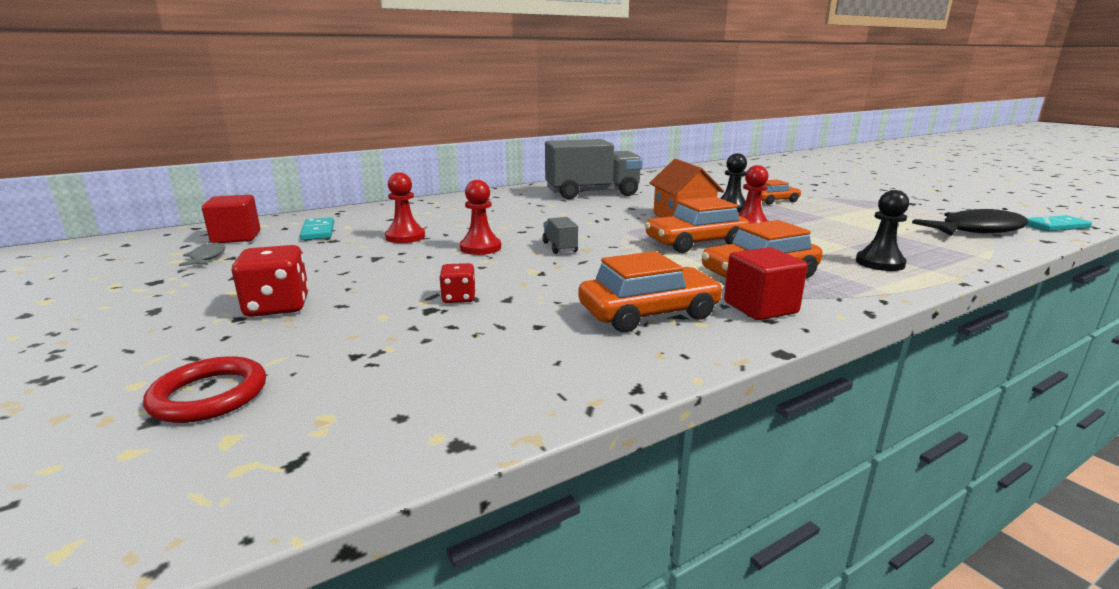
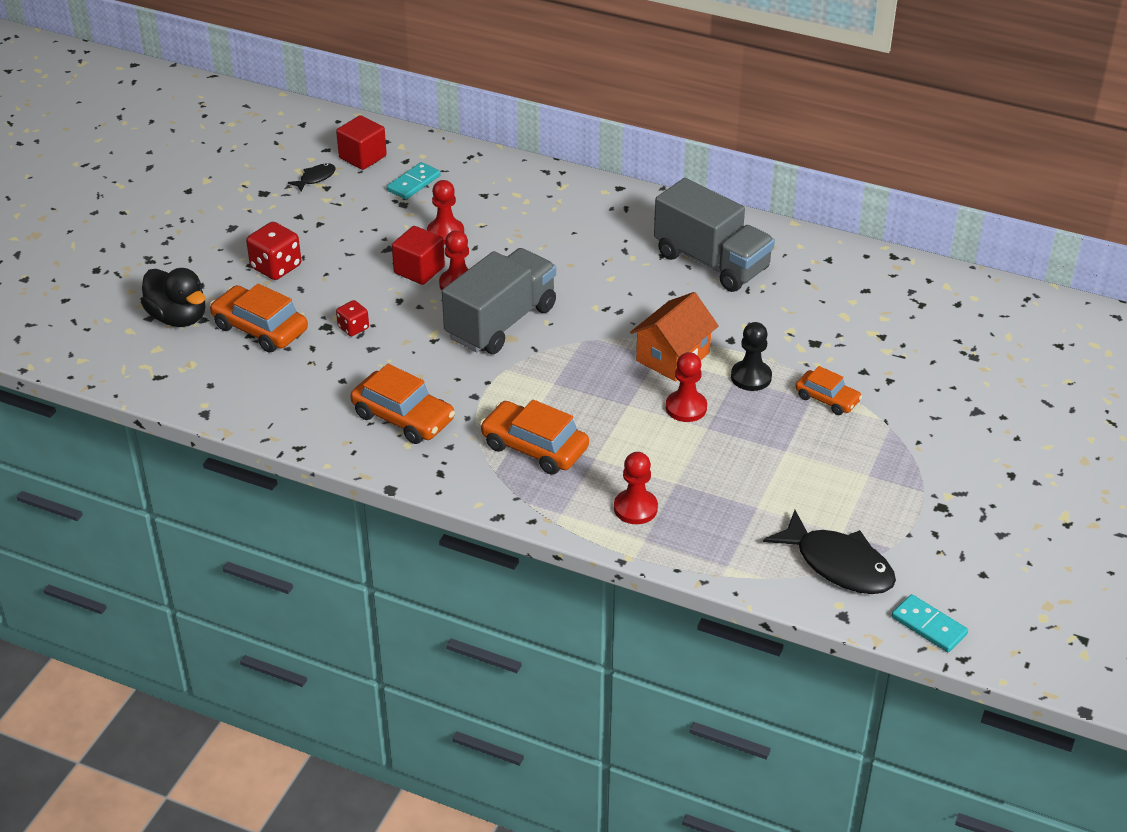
camera: 55 degrees right, 20 degrees up
red ring [143,356,266,423] -> black duck [141,268,205,327]
grey fish [179,242,225,266] -> black fish [288,163,336,192]
grey truck [542,217,578,254] -> grey truck [442,248,556,354], size x2.43
orange car [645,197,750,253] -> orange car moved to [210,284,308,353]
red cube [724,247,808,320] -> red cube moved to [392,226,445,285]
black pawn [856,190,909,271] -> red pawn [614,452,658,524]

